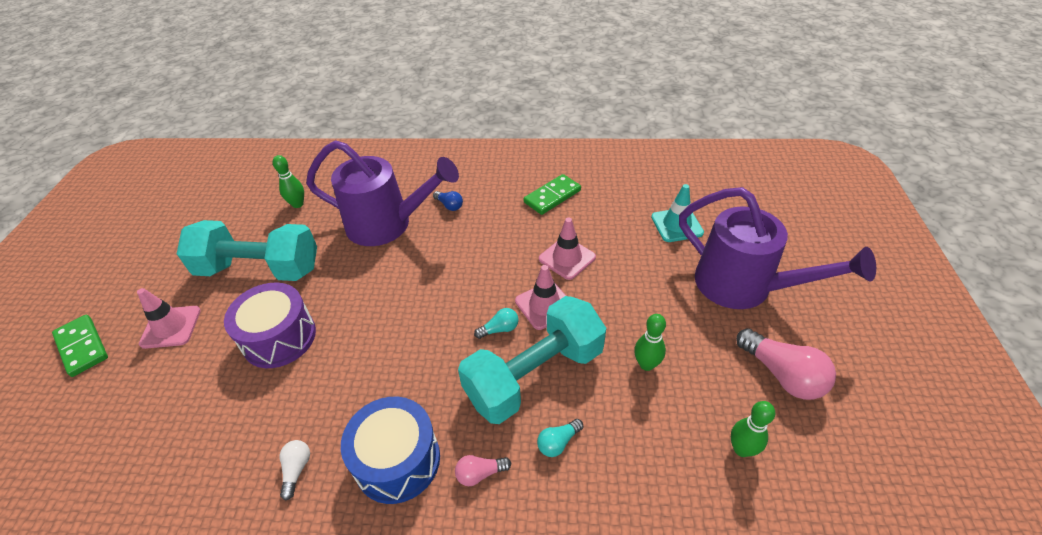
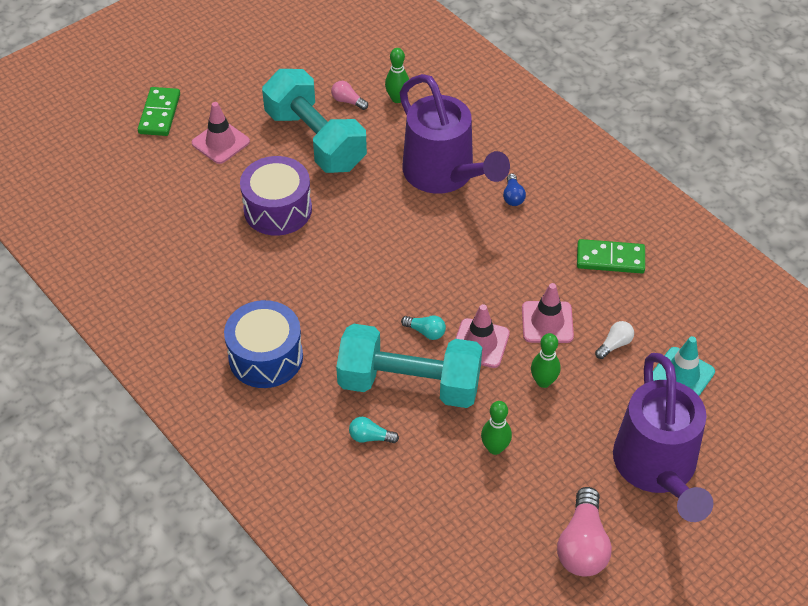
camera: 45 degrees right, 5 degrees up
white light bulb [280,440,310,500] -> white light bulb moved to [595,321,634,359]
pink light bulb [455,455,511,486] -> pink light bulb moved to [331,81,368,110]
green bowling pin [731,401,775,457] -> green bowling pin moved to [531,333,560,388]

